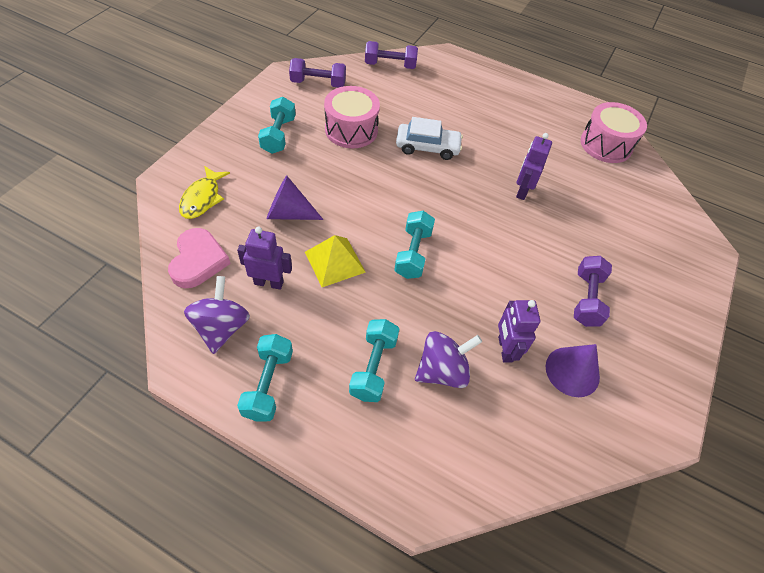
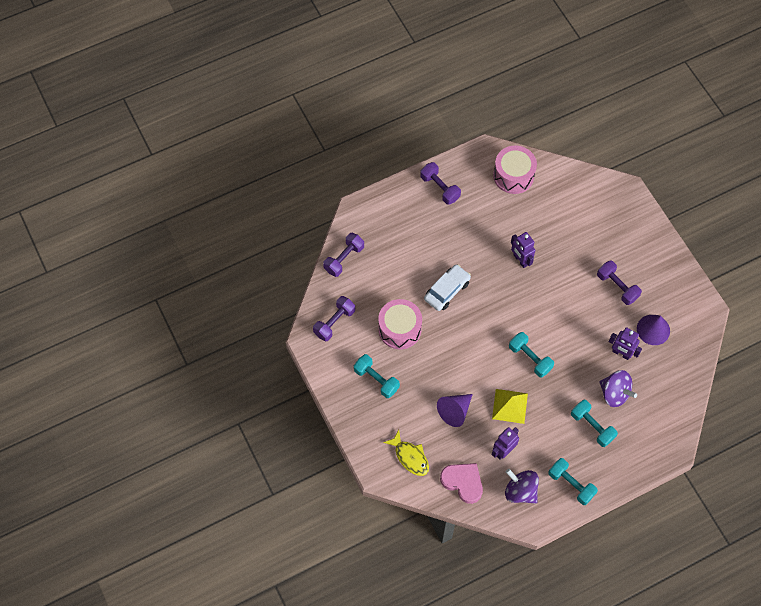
camera: 50 degrees left, 10 degrees up
purple spinning top [415,331,482,388] -> purple spinning top turned 120 degrees clockwise [599,370,637,407]
none -> purple dumbbell [420,162,461,205]

